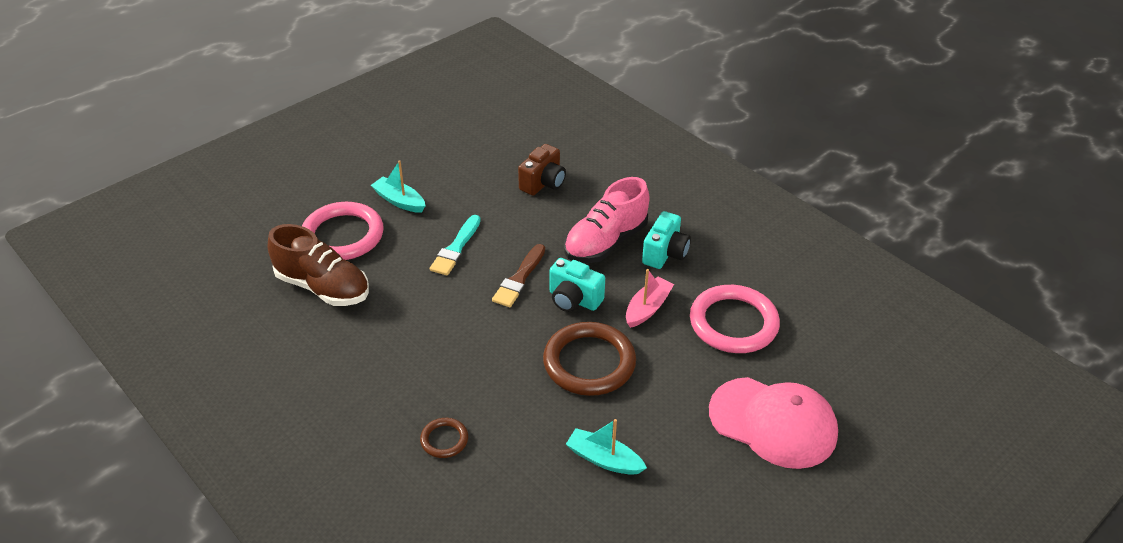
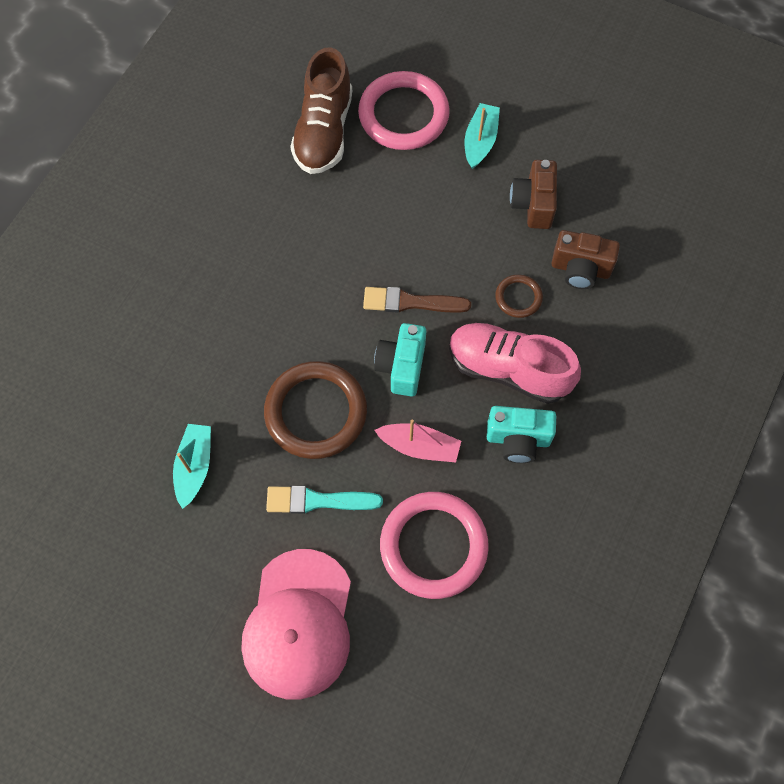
camera: 70 degrees right, 25 degrees up
brown ring [420,418,468,458] -> brown ring moved to [495,274,543,318]
turquoise brush [430,215,481,276] -> turquoise brush moved to [266,486,383,514]
none -> brown camera [510,160,557,229]

